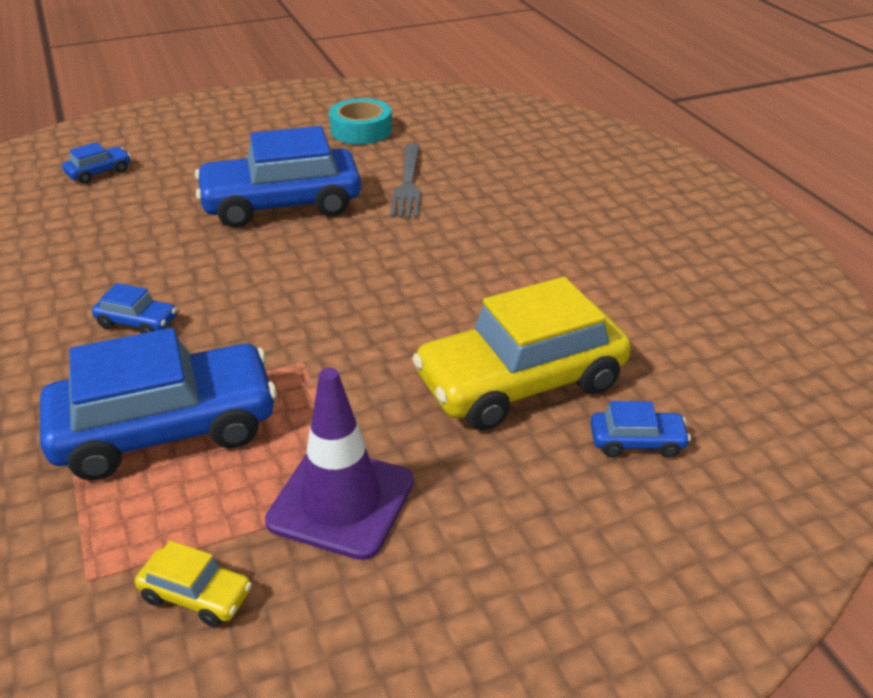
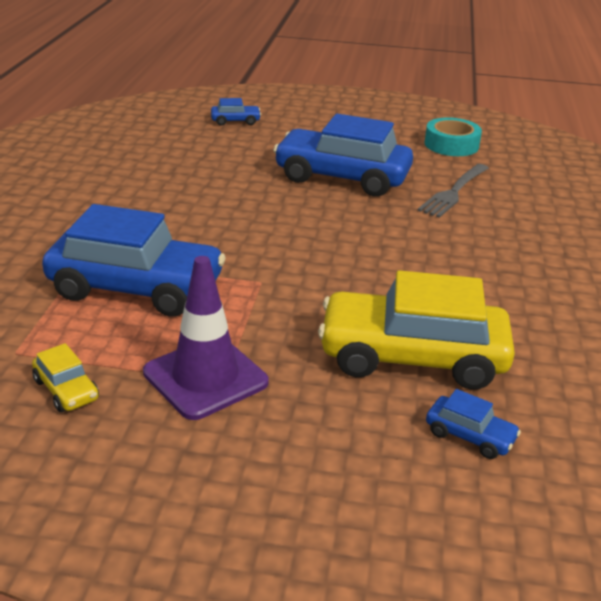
camera: 30 degrees right, 5 degrees down
blue car [92,283,177,334] -> none

